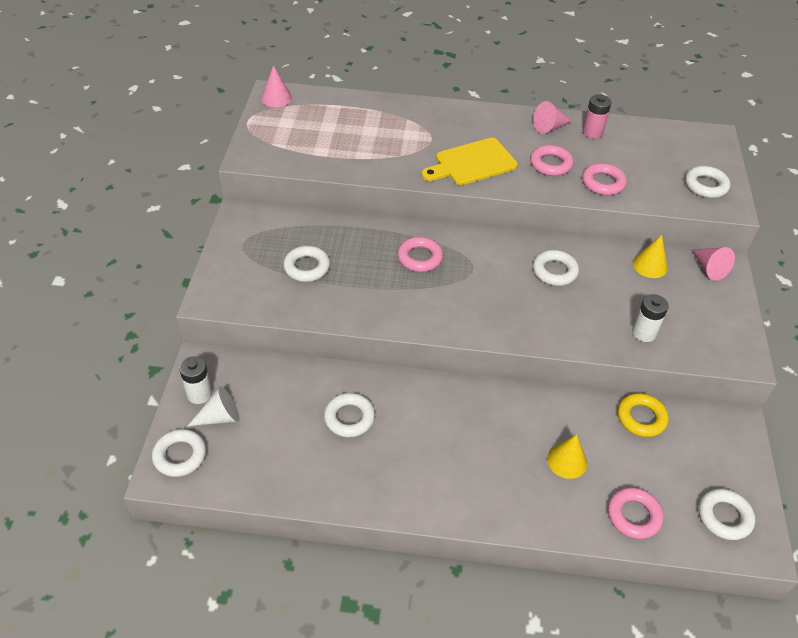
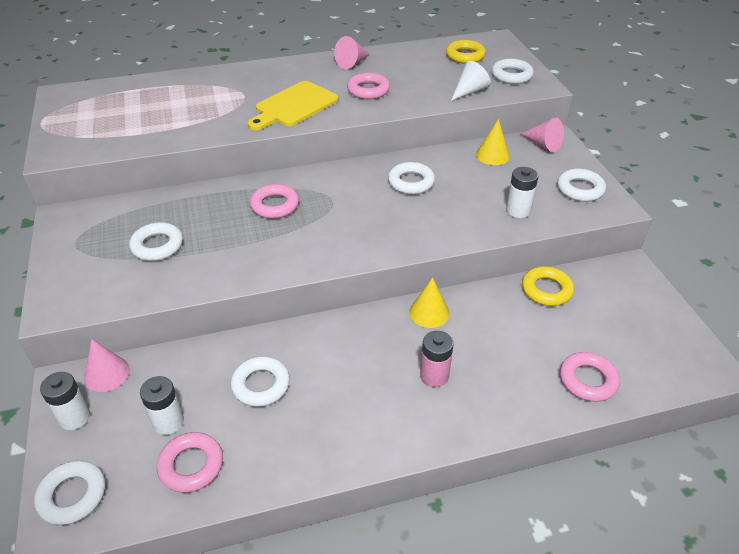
camera: 20 degrees left, 5 degrees down
white cone [188,386,239,426] -> white cone moved to [451,61,491,101]
pink cone [261,65,292,108] -> pink cone moved to [84,339,130,392]
yellow cone [547,434,587,479] -> yellow cone moved to [409,277,450,328]
pink ring [582,163,627,195] -> pink ring moved to [157,432,223,493]
pink battery [583,95,611,139] -> pink battery moved to [420,331,453,387]
white ring [698,488,755,540] -> white ring moved to [557,169,606,202]
none -> white battery [140,376,184,435]
none -> yellow ring [446,40,486,64]

